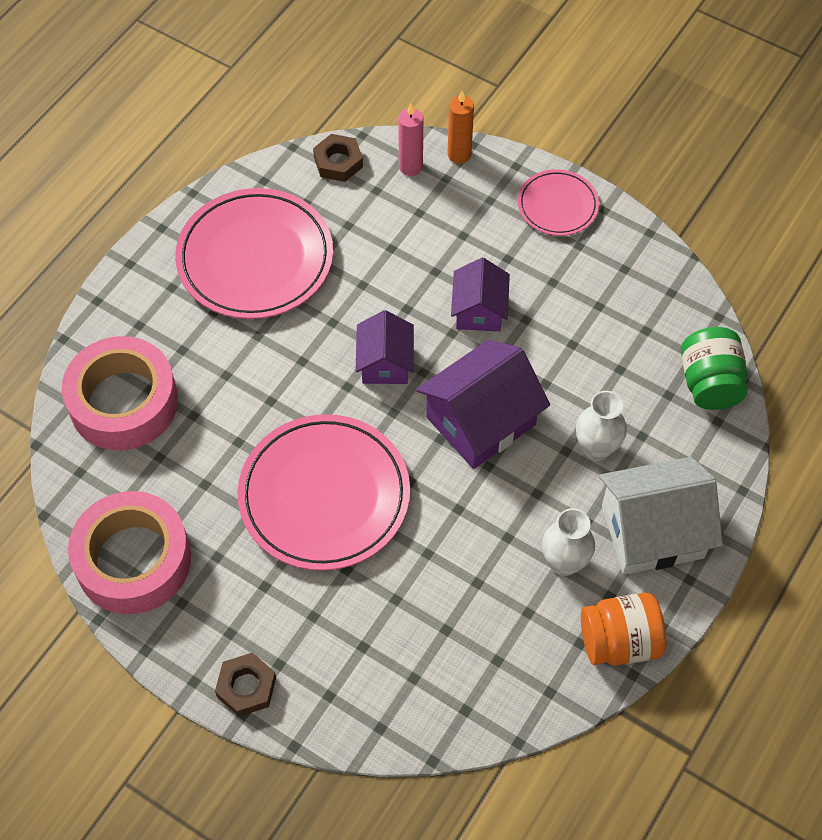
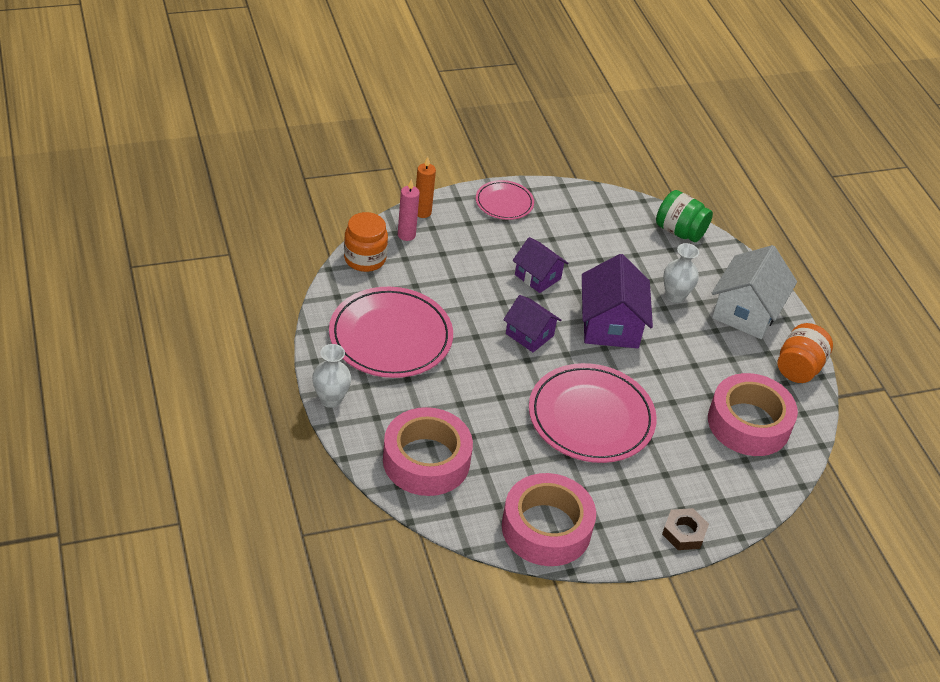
camera: 55 degrees left, 15 degrees down
brown nut [313,134,363,182] -> orange jar [344,212,388,272]
white vase [542,508,595,576] -> white vase moved to [312,344,351,408]
none -> pink tape [708,373,798,456]

